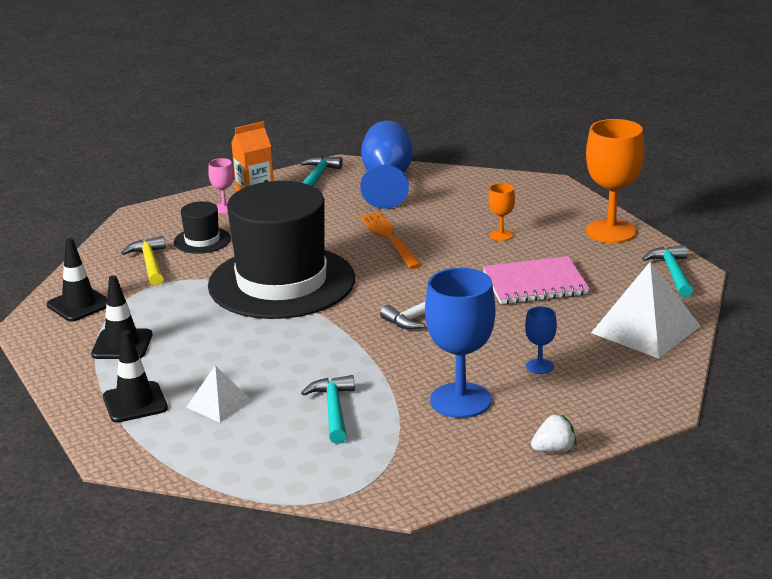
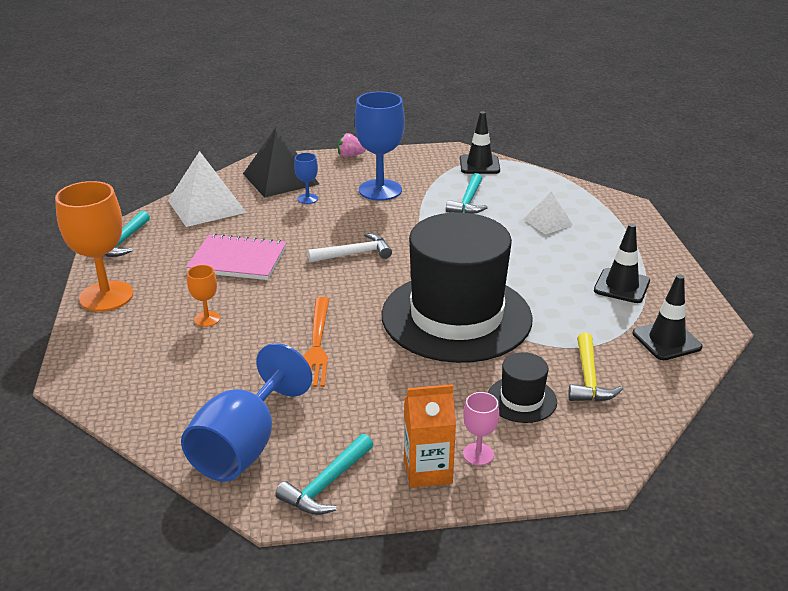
camera: 160 degrees left, 5 degrees up
black traffic cone [103,330,168,423] -> black traffic cone moved to [460,111,500,174]
white strawberry [531,414,577,452] -> pink strawberry [338,133,366,157]
none -> black pyramid [243,126,319,198]

